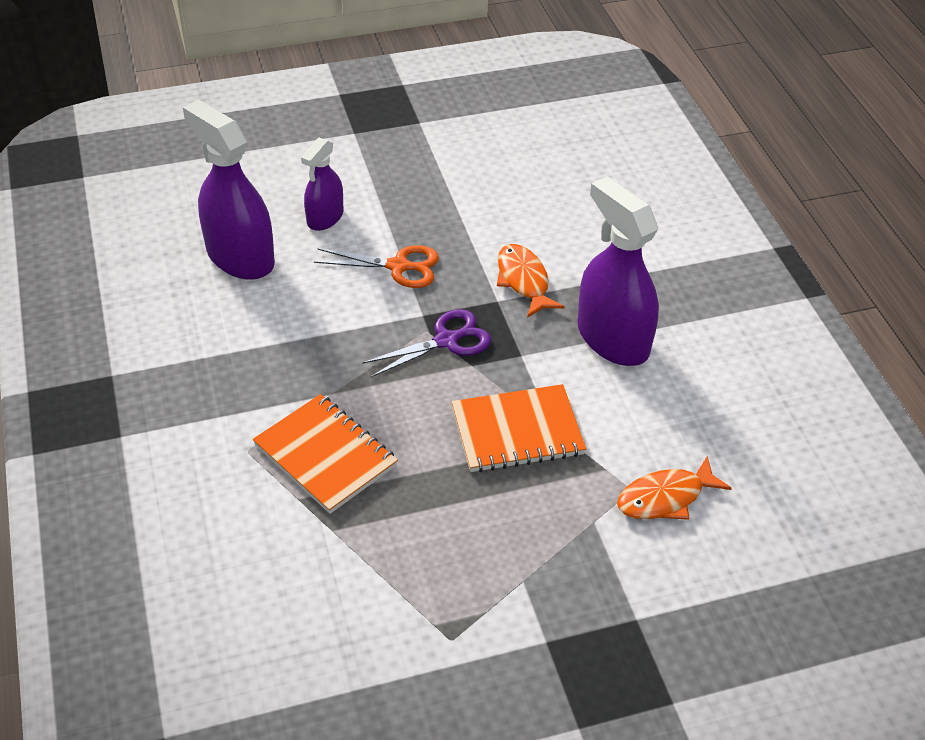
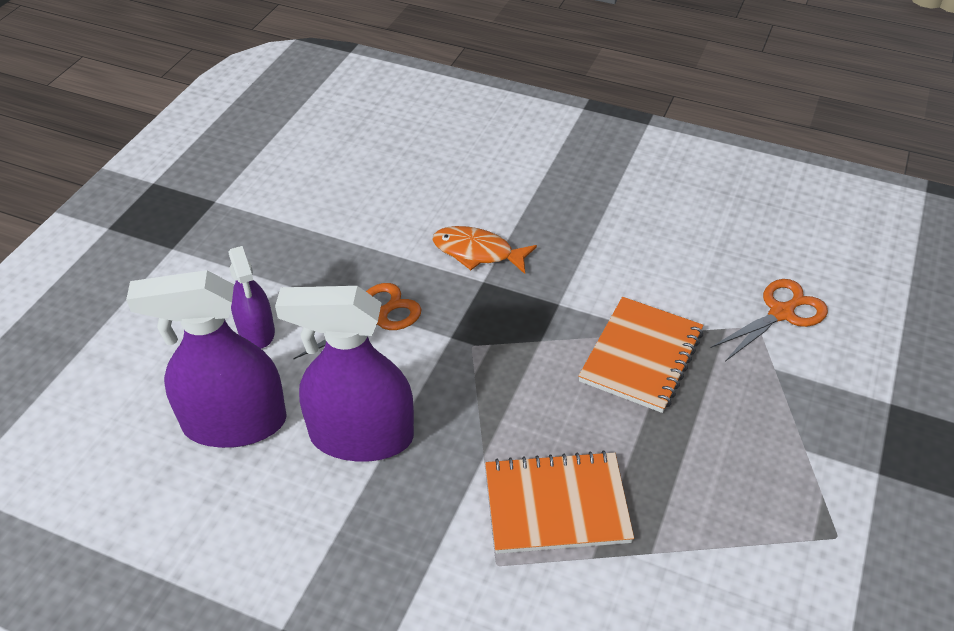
camera: 50 degrees left, 0 degrees up
purple scissors [362,309,491,377] -> none
purple spray bottle [577,176,659,366] -> purple spray bottle moved to [275,286,414,462]
orange fish [617,456,732,520] -> orange scissors [710,279,828,361]

